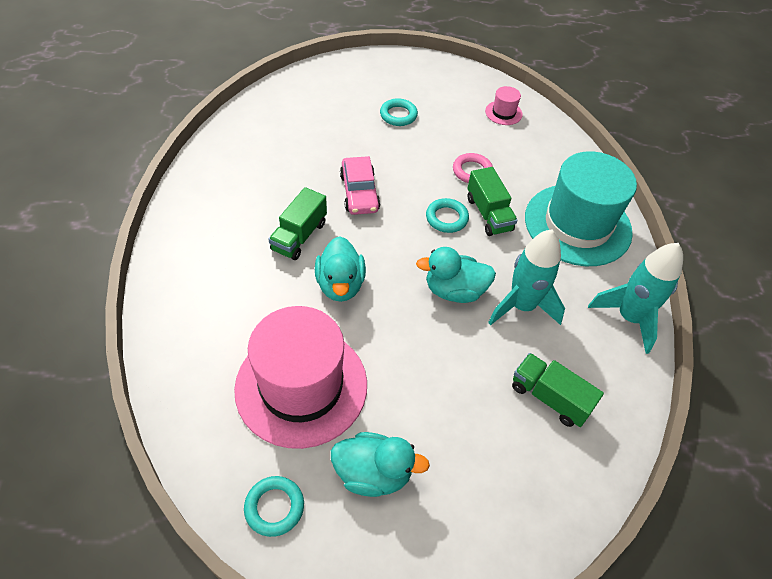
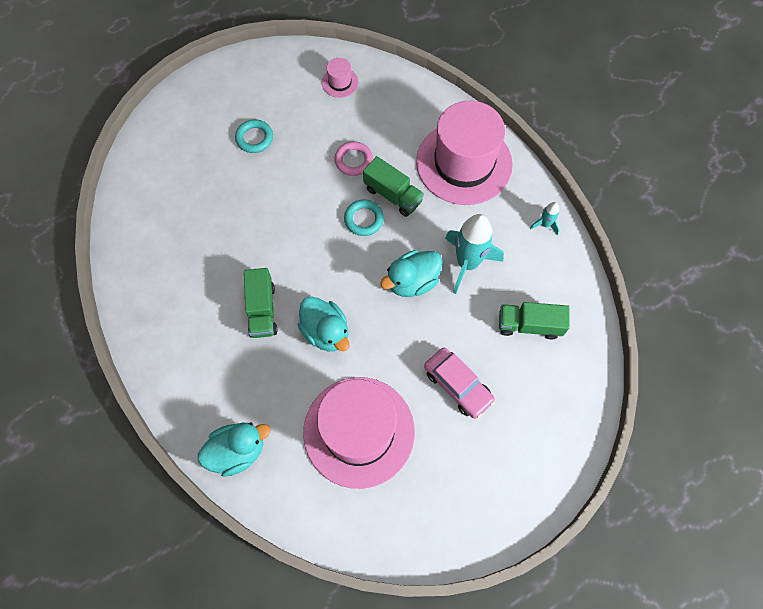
camera: 30 degrees left, 15 degrees up
turquoise ring [244,476,304,537] -> none
turquoise duck [331,432,430,497] -> turquoise duck moved to [198,423,270,477]
pink car [340,156,380,215] -> pink car moved to [424,348,495,419]
turquoise hat [525,151,637,266] -> pink hat [416,101,513,205]
turquoise rocket [588,243,683,354] -> turquoise rocket [530,202,559,235], size x0.46

